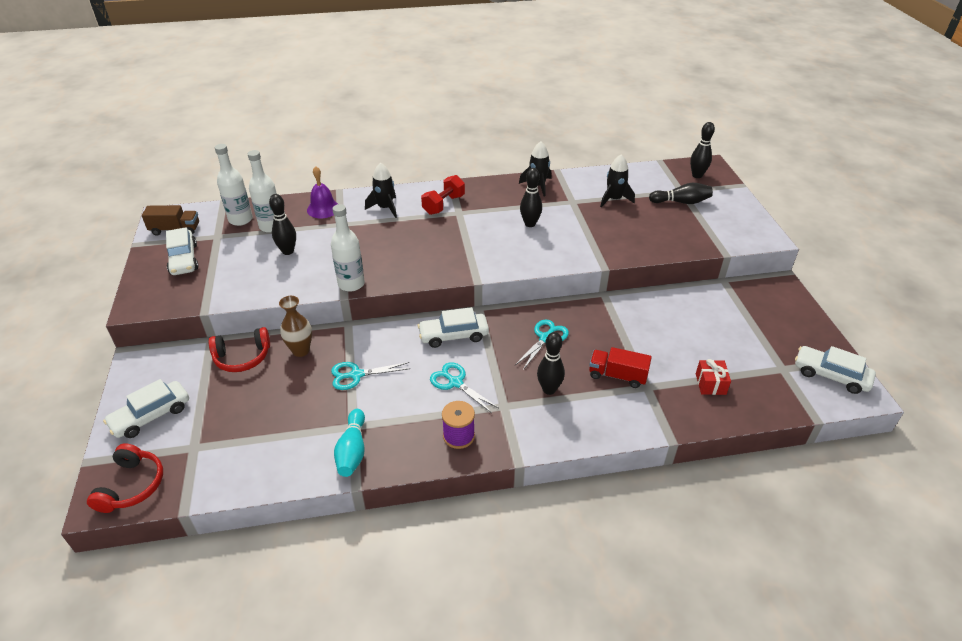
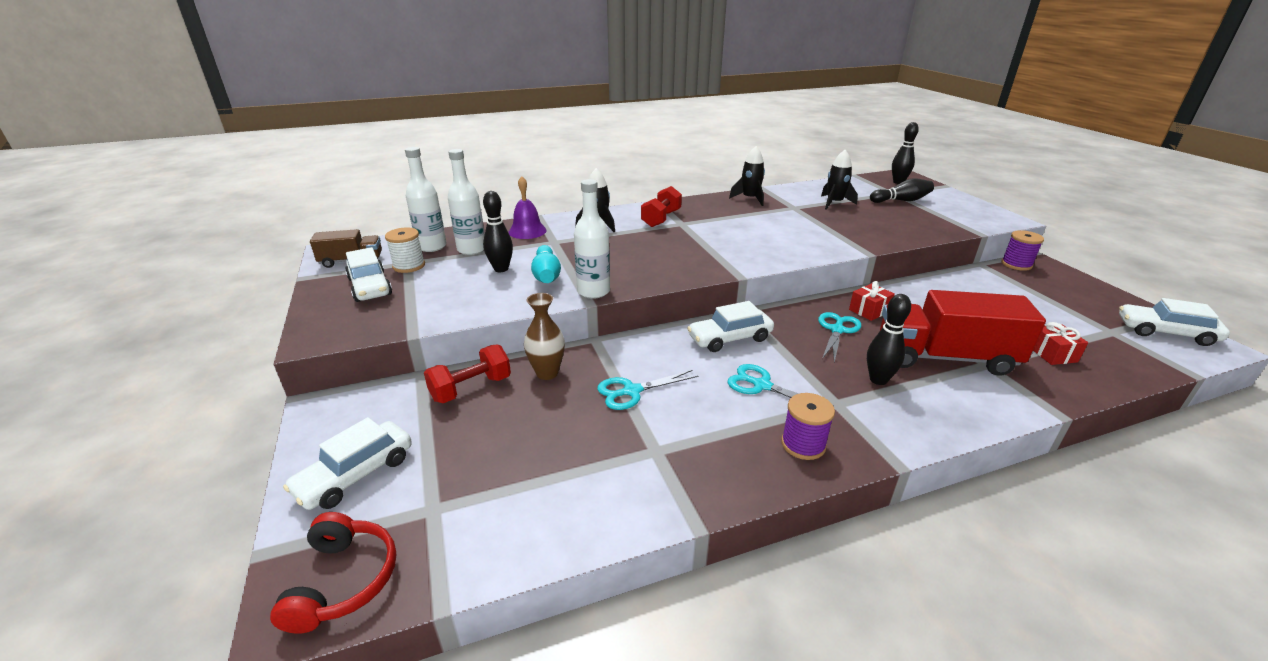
camera: 10 degrees left, 10 degrees down
red headphones [209,327,270,372] -> red dumbbell [424,344,511,403]
turquoise bowling pin [334,409,365,477] -> turquoise bowling pin moved to [531,245,561,283]
black bowling pin [520,168,542,227] -> none
red truck [589,347,652,388] -> red truck [880,290,1046,376], size x1.85
none -> white spool [385,227,425,273]
none -> red gift [849,281,895,321]
none -> purple spool [1001,230,1044,271]

